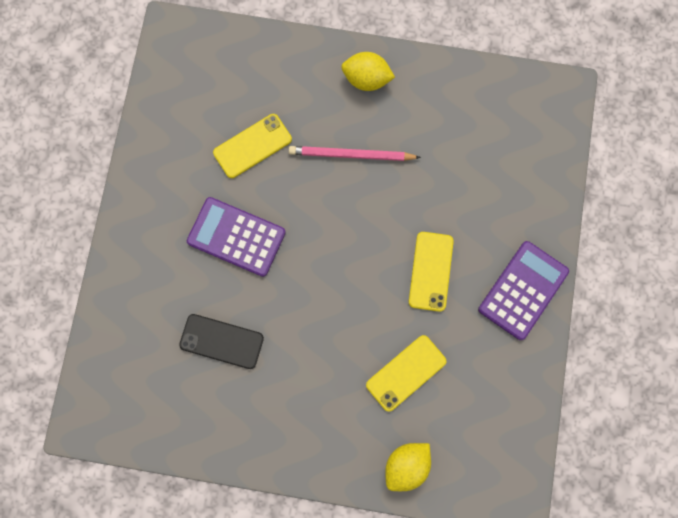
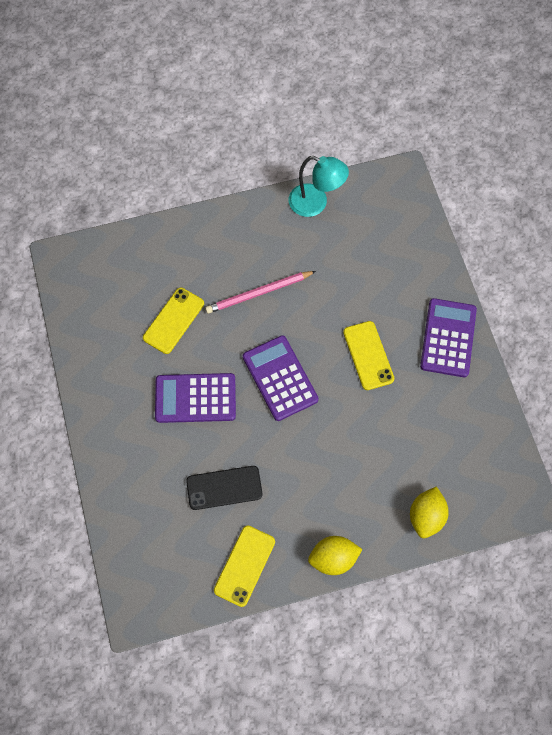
camera: 25 degrees left, 10 degrees down
yellow lemon [341,52,395,91] -> yellow lemon moved to [308,536,362,575]
yellow phone [366,335,447,412] -> yellow phone moved to [214,526,275,607]
none -> purple calculator [243,336,319,421]
none -> turquoise lamp [289,156,349,217]

